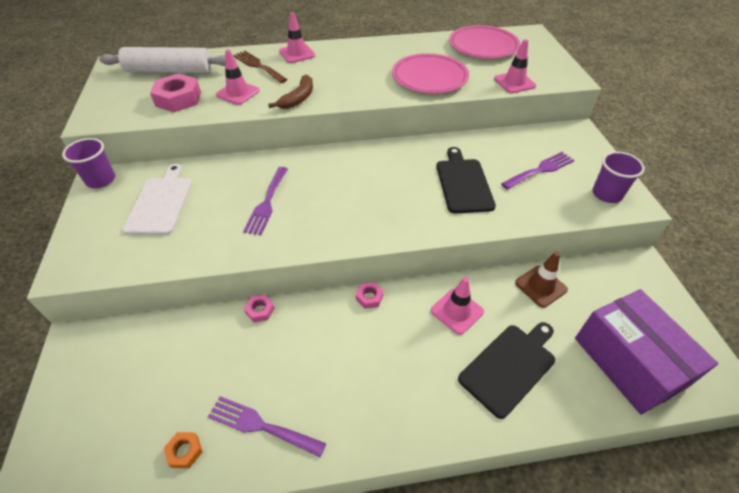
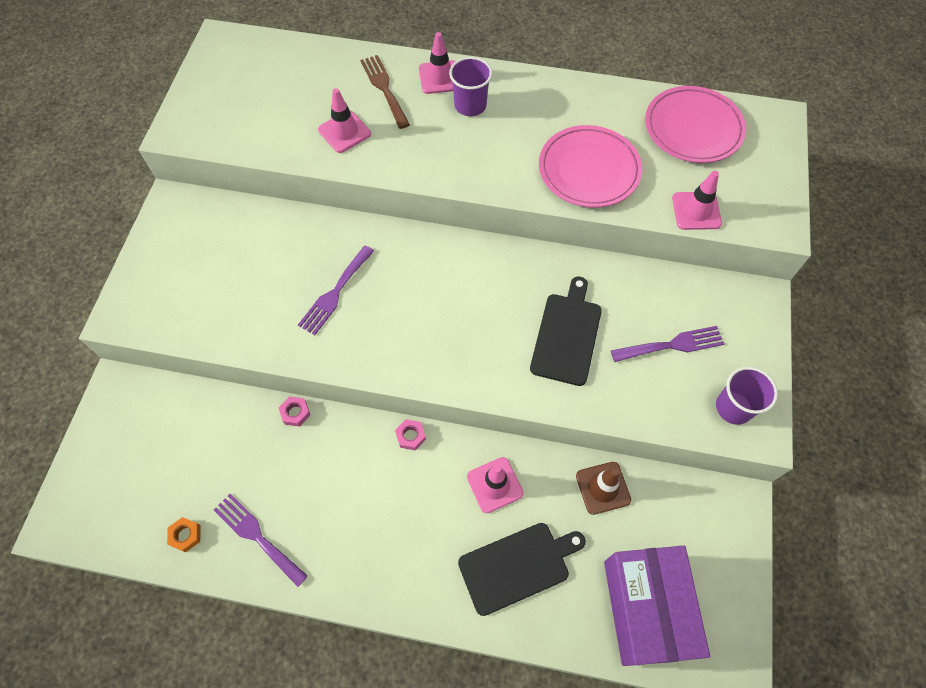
camera: 20 degrees right, 15 degrees up
purple cup [62,138,115,188] -> purple cup moved to [449,57,492,116]
white rolling pin [99,47,225,73] -> none
white cutting board [122,164,192,235] -> none
pink nut [150,73,201,112] -> none
brown banana [268,75,313,109] -> none

